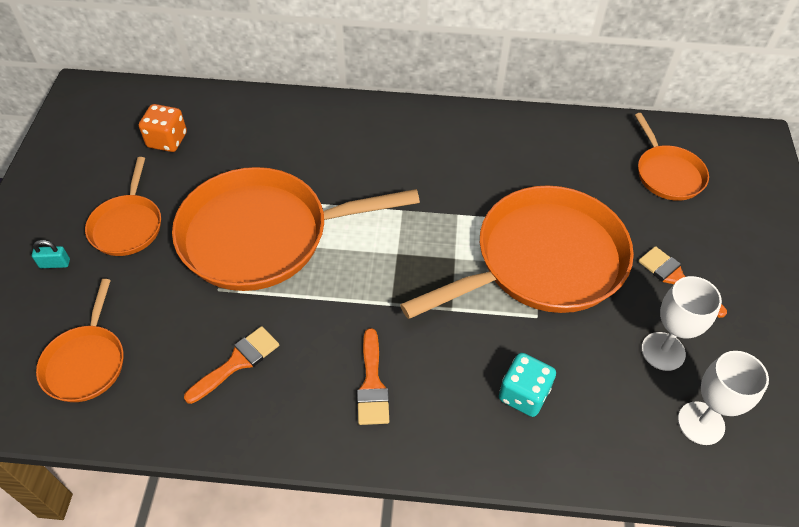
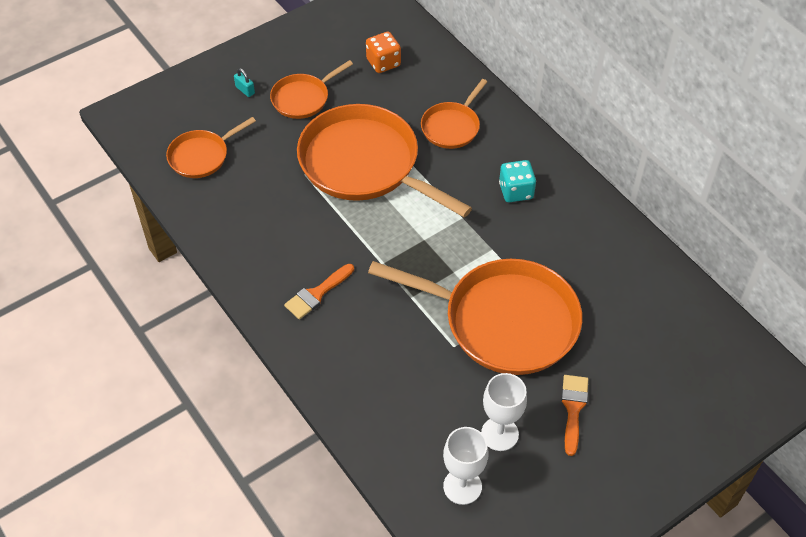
camera: 50 degrees right, 0 degrees up
orange brush [184,326,279,404] -> none
turquoise dice [499,353,556,417] -> turquoise dice moved to [499,160,536,202]
orange pan [635,113,709,201] -> orange pan moved to [421,79,487,149]

